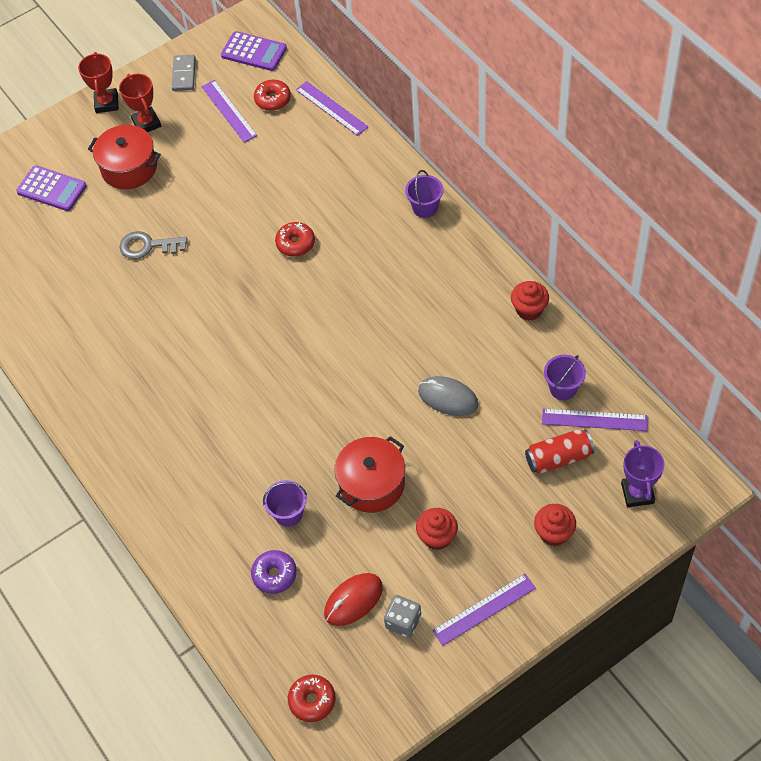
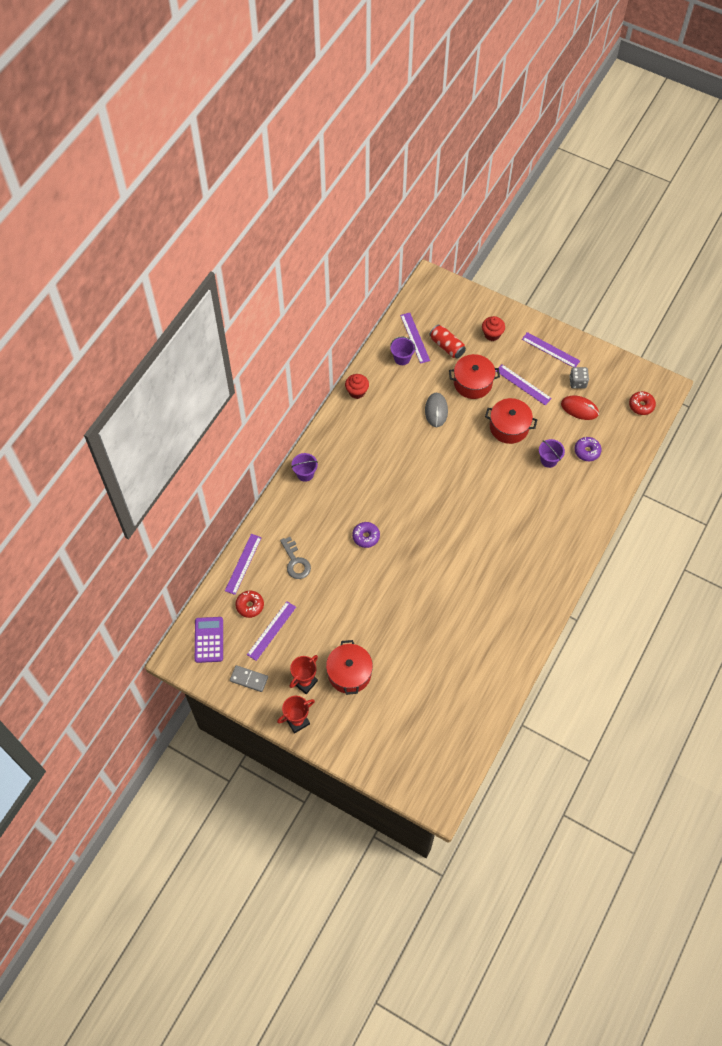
camera: 120 degrees left, 5 degrees up
purple calculator [16,165,87,211] -> none
grey key [119,231,187,259] -> grey key moved to [280,537,311,579]
grey domino [172,55,196,91] -> grey domino turned 45 degrees clockwise [230,665,268,692]
red donut [275,222,315,257] -> purple donut [352,522,380,548]
red cupcake [416,508,458,550] -> purple ruler [496,364,552,405]
purple trophy [621,440,665,507] -> none
none -> red pot [449,354,500,399]

